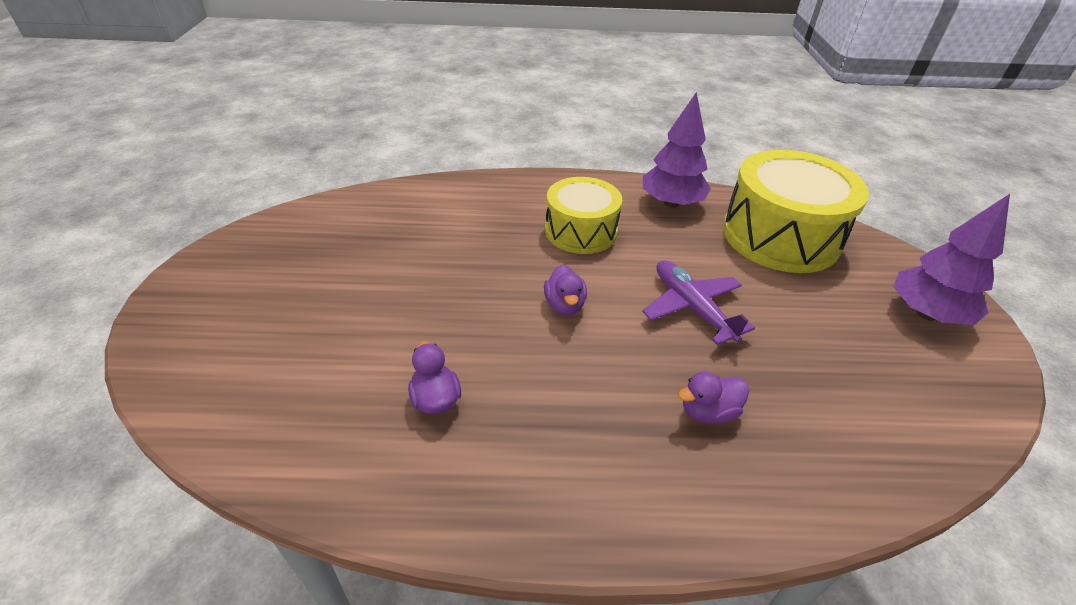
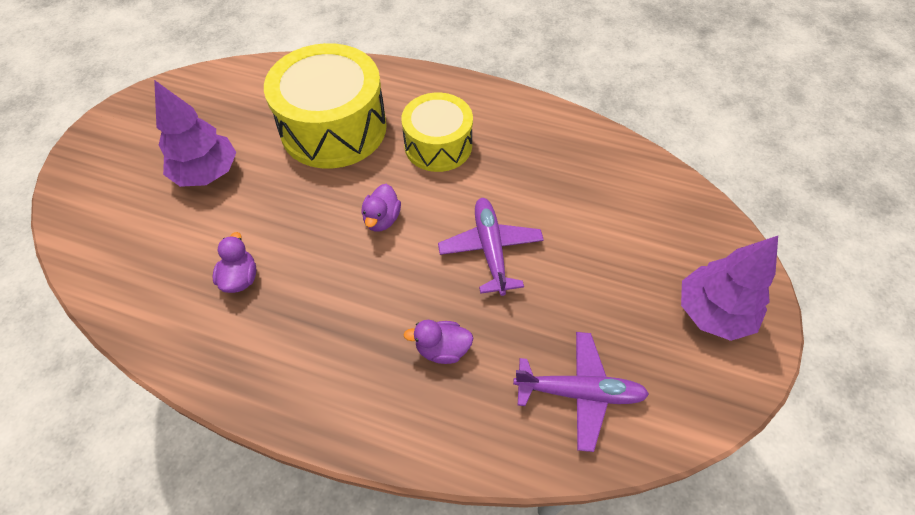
camera: 20 degrees right, 15 degrees up
purple tree [643,92,711,208] -> purple tree moved to [154,80,237,187]
yellow drum [723,150,869,273] -> yellow drum moved to [264,43,387,169]
none -> purple plane [513,332,649,452]

